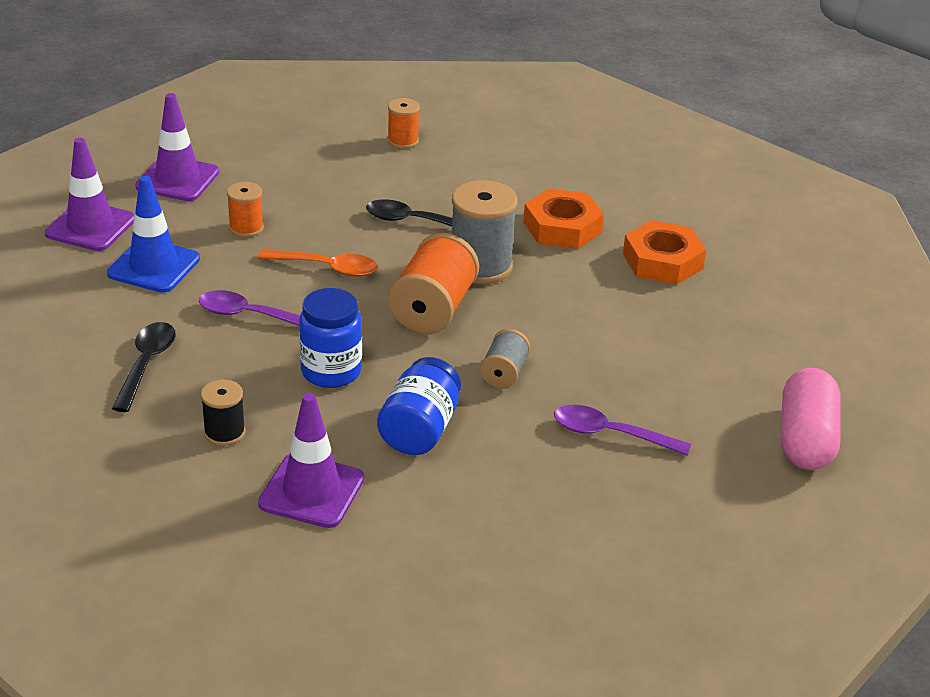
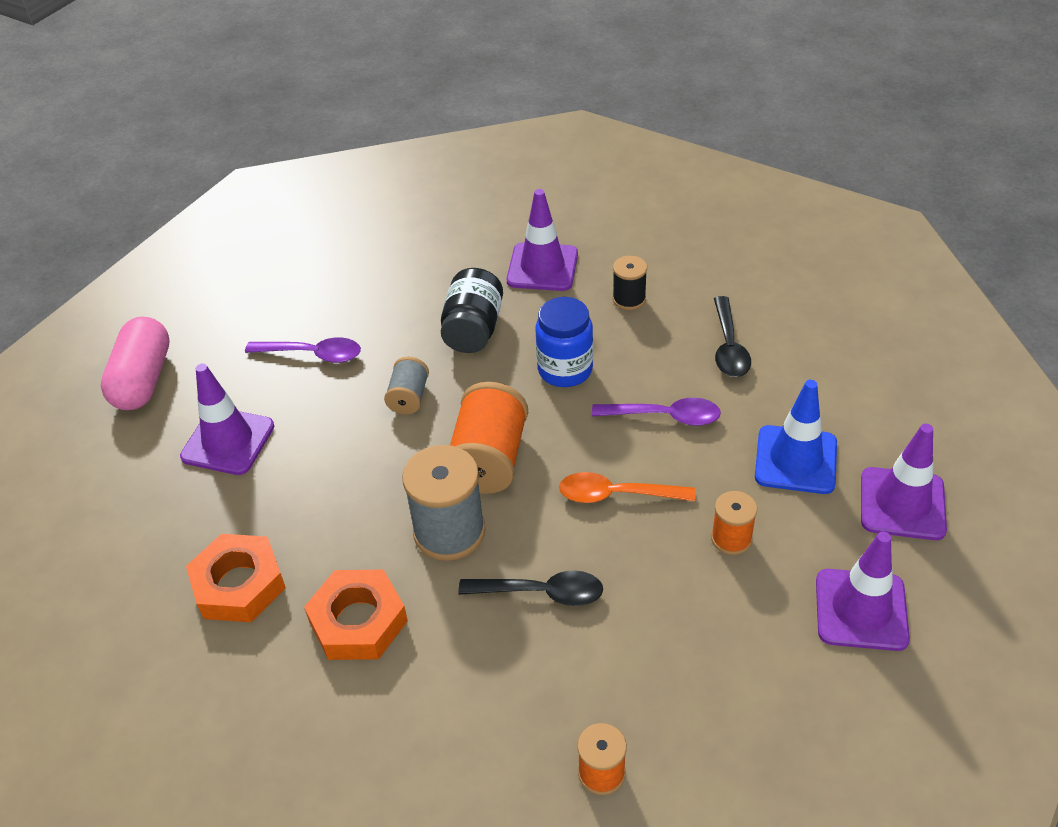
camera: 175 degrees right, 10 degrees up
blue jar [377,357,461,455] -> black jar [441,268,503,353]
none -> purple traffic cone [180,363,274,475]

